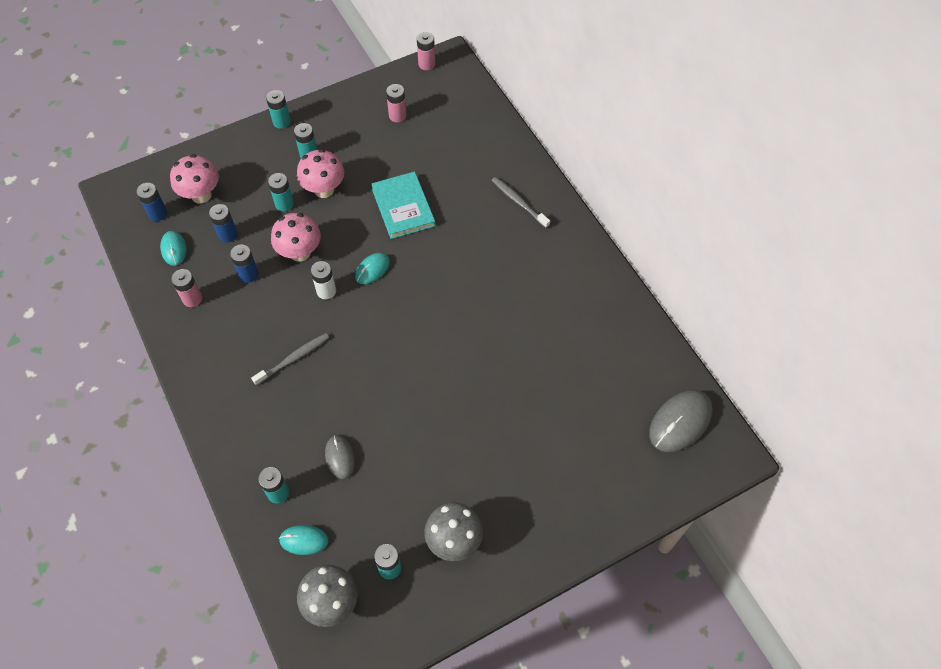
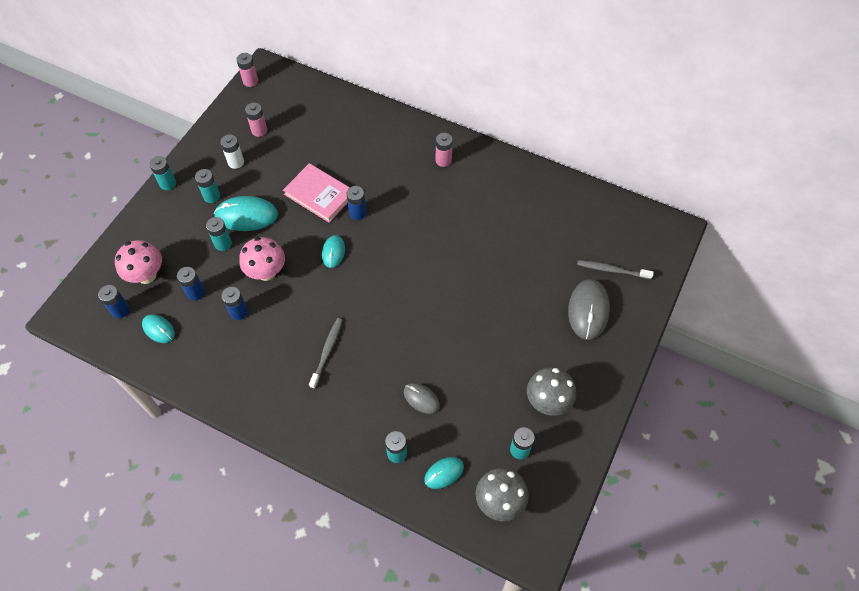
camera: 35 degrees left, 0 degrees up
pink battery [171,269,202,307] -> pink battery moved to [436,133,453,167]
pink mushroom [297,149,344,198] -> turquoise mouse [214,196,278,231]
white battery [311,261,336,299] -> white battery moved to [220,135,244,169]
turquoise book [371,172,436,239] -> pink book [283,163,350,223]
grey toothbrush [492,177,550,228] -> grey toothbrush moved to [577,260,654,279]
grey mouse [649,390,712,452] -> grey mouse moved to [568,279,610,340]
none -> blue battery [346,186,366,220]

